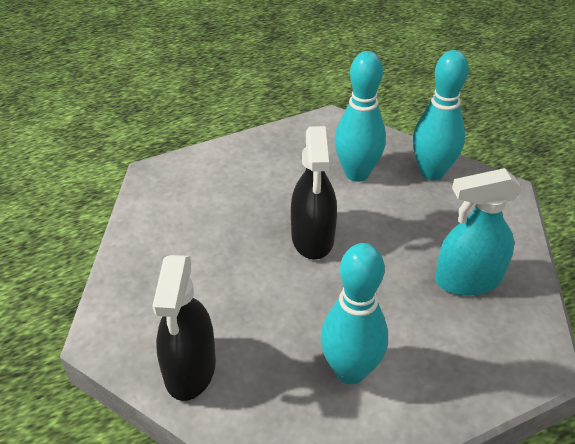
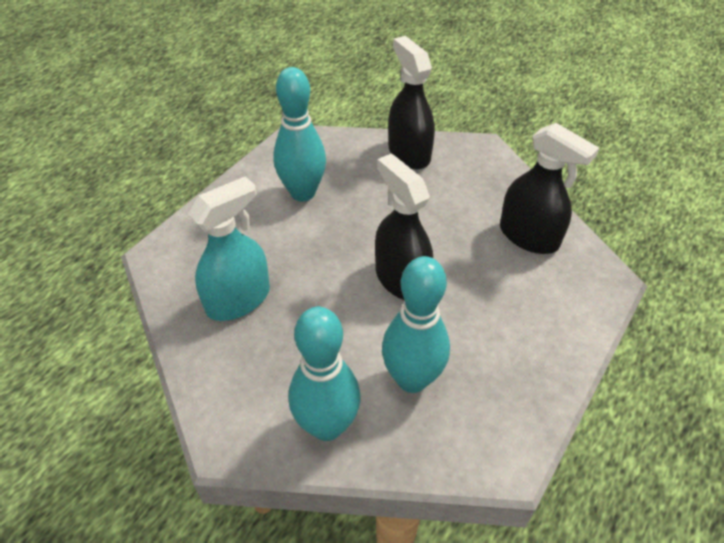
camera: 150 degrees right, 5 degrees up
none -> black spray bottle [500,123,599,254]

